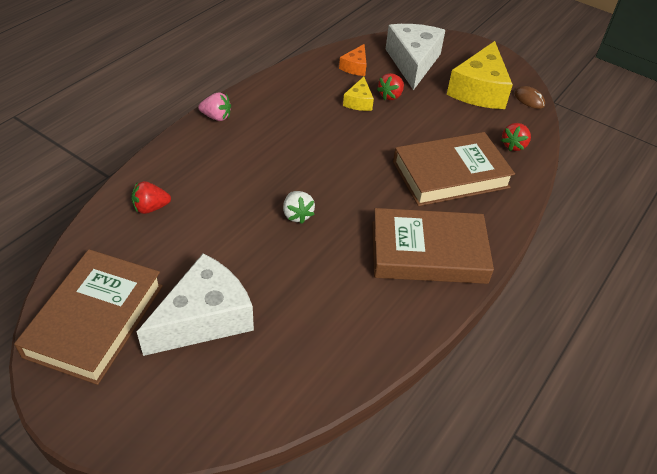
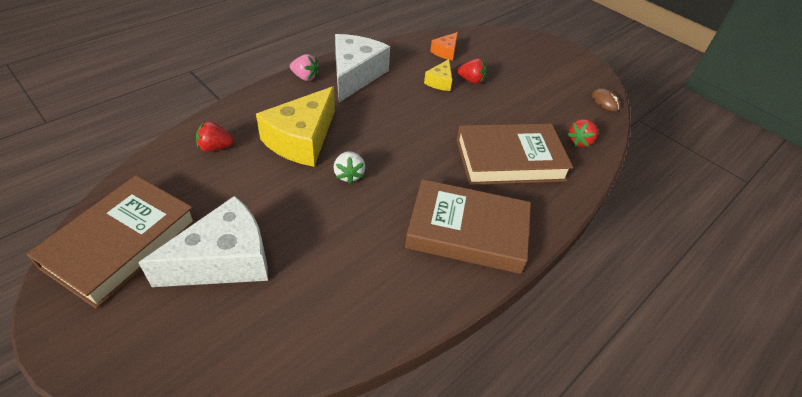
camera: 10 degrees right, 0 degrees up
red strawberry [377,73,404,100] -> red strawberry turned 120 degrees counterclockwise [457,58,487,84]
white cheese [386,24,445,90] -> white cheese moved to [335,34,390,102]
yellow cheese [447,41,513,109] -> yellow cheese moved to [256,86,335,167]

